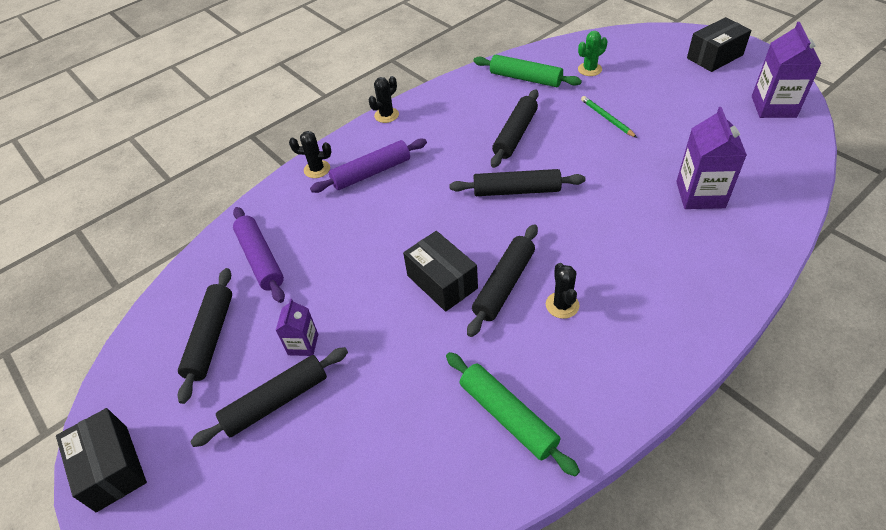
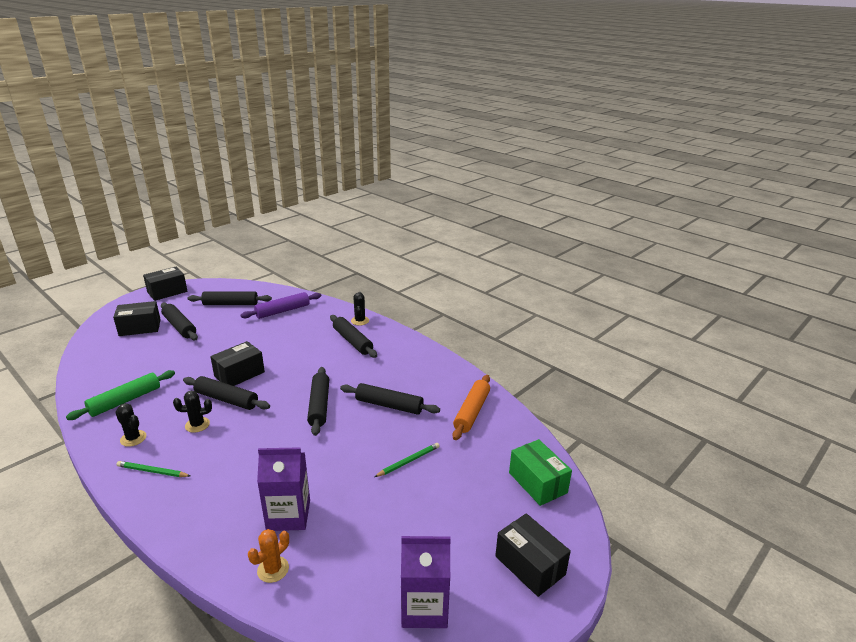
camera: 80 degrees right, 20 degrees down
purple carton [275,299,318,356] -> none
purple rolling pin [310,139,427,193] -> black rolling pin [330,315,377,358]
black cactus [368,76,399,123] -> black cactus moved to [115,403,146,447]
green rolling pin [473,55,582,87] -> orange rolling pin [452,375,490,440]
green cactus [578,31,608,76] -> none
none -> black box [113,301,161,336]
none -> green pencil [117,461,190,477]
none -> orange cactus [248,529,289,583]
none -> green box [509,439,572,506]

